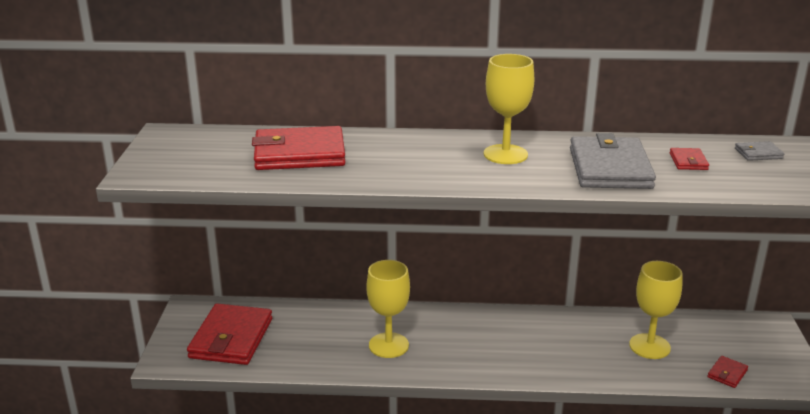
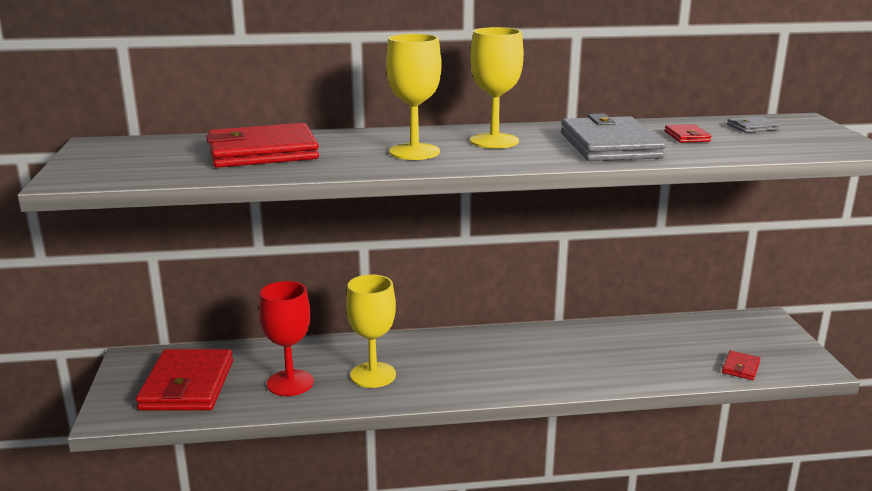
camera: 10 degrees left, 5 degrees down
yellow goblet [629,261,683,359] -> yellow goblet moved to [386,34,442,160]
none -> red goblet [259,281,314,396]

